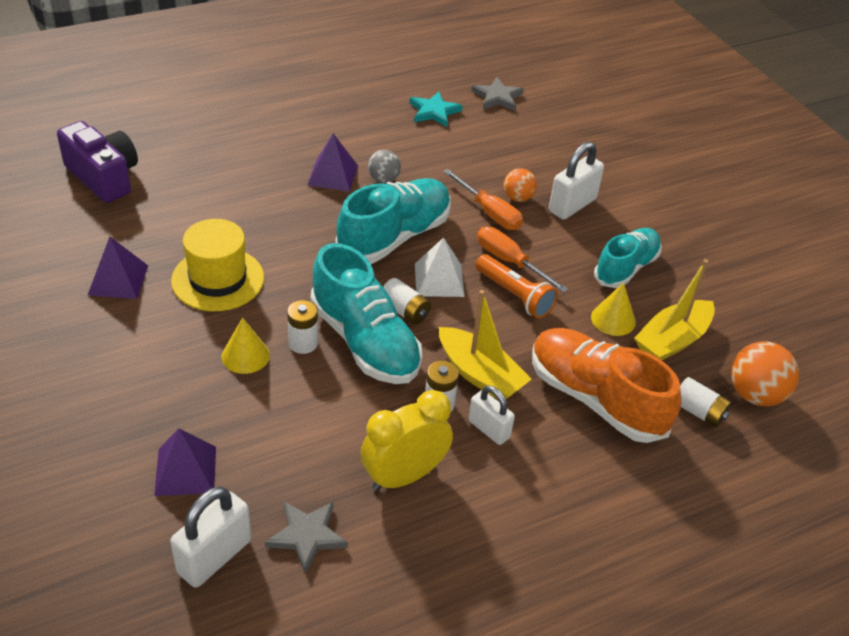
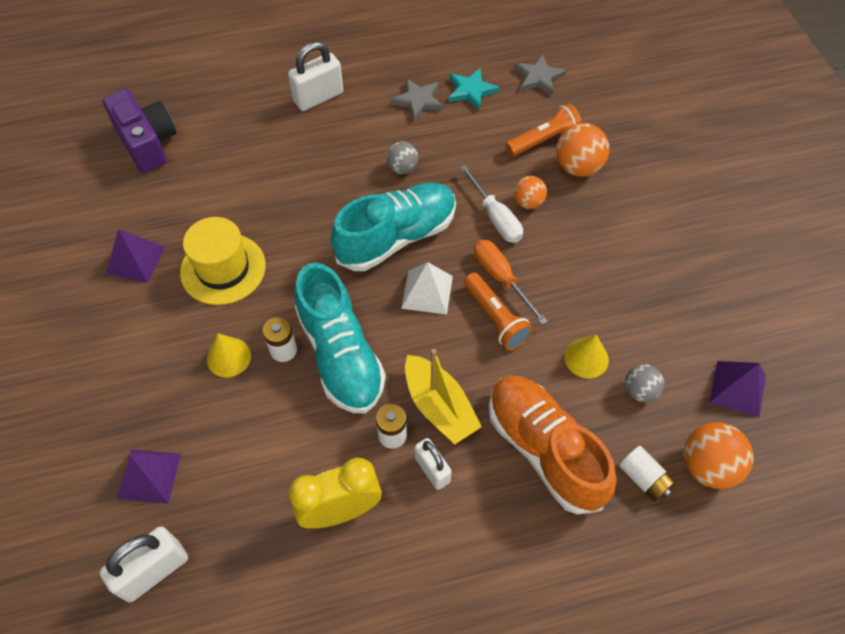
camera: 15 degrees right, 15 degrees up
grey star [265,502,348,574] -> grey star moved to [391,78,444,121]
purple pyramid [307,134,358,191] -> purple pyramid moved to [709,361,766,418]
white battery [383,278,431,325] -> none
orange screwdriver [443,169,523,230] -> white screwdriver [459,165,523,243]
white padlock [549,142,604,220] -> white padlock moved to [288,42,343,111]
turquoise shoe [594,228,662,288] -> none
yellow boat [634,259,715,360] -> grey ball [625,364,664,402]
none -> orange flashlight [505,103,582,156]
none -> orange ball [556,123,609,177]

